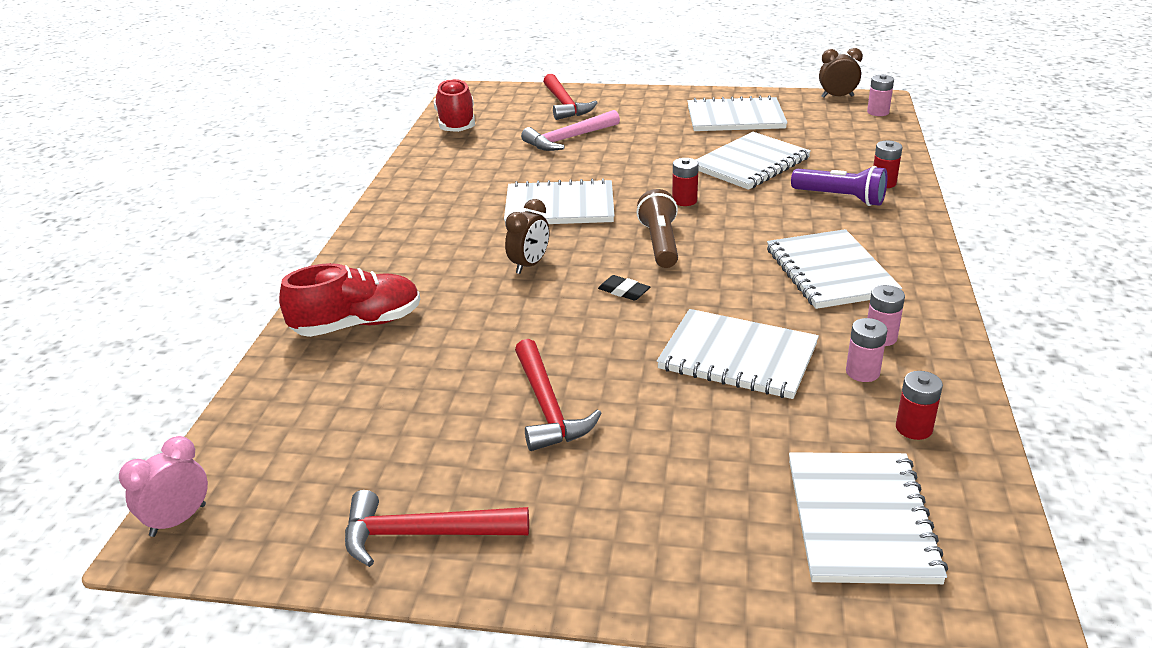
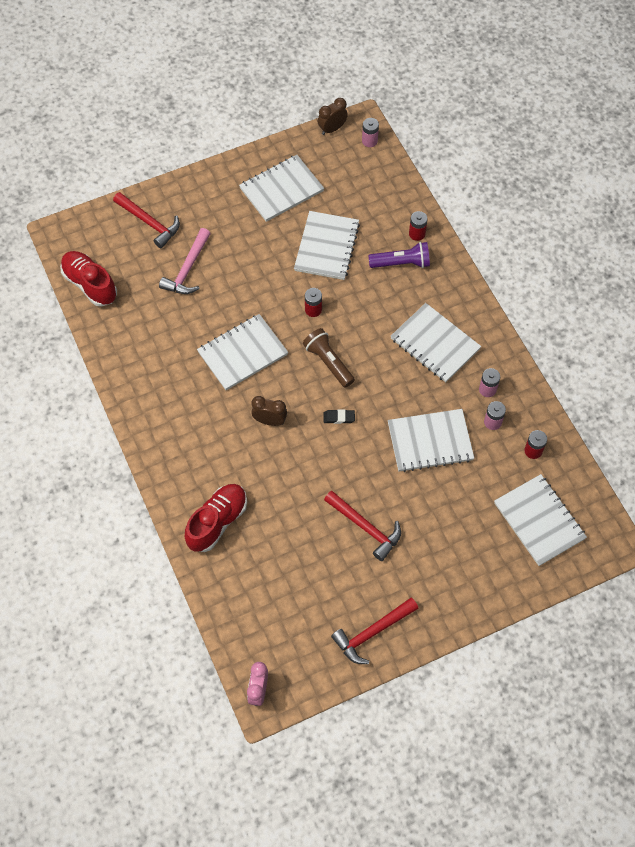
camera: 35 degrees left, 30 degrees up
brown clock [505,199,549,274] -> brown clock turned 75 degrees counterclockwise [251,396,287,426]

